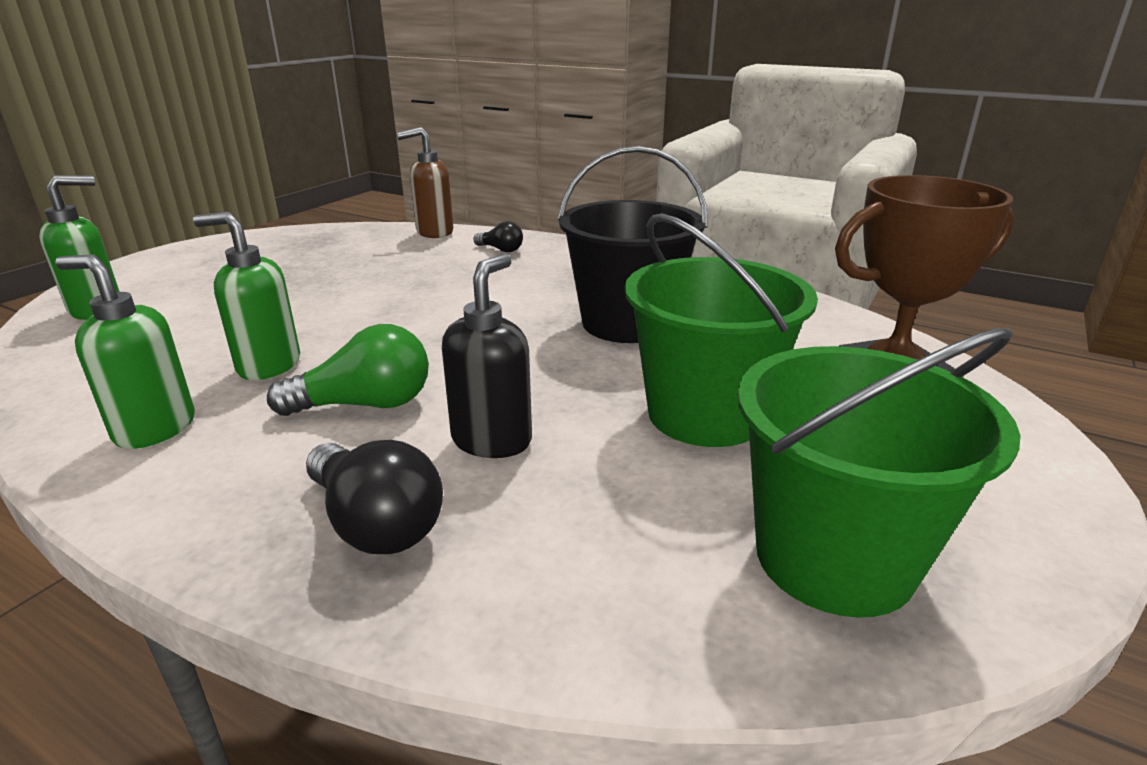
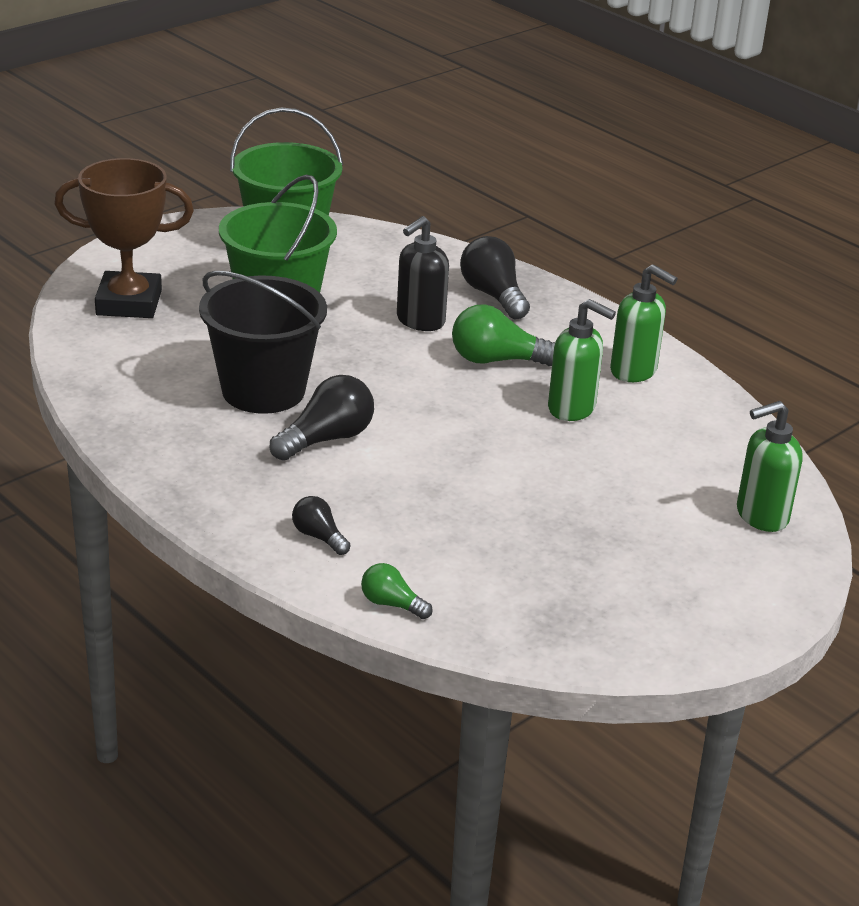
camera: 165 degrees left, 5 degrees up
brown soap dispenser [397,127,453,238] -> green light bulb [361,563,433,619]
none -> black light bulb [270,375,374,461]

